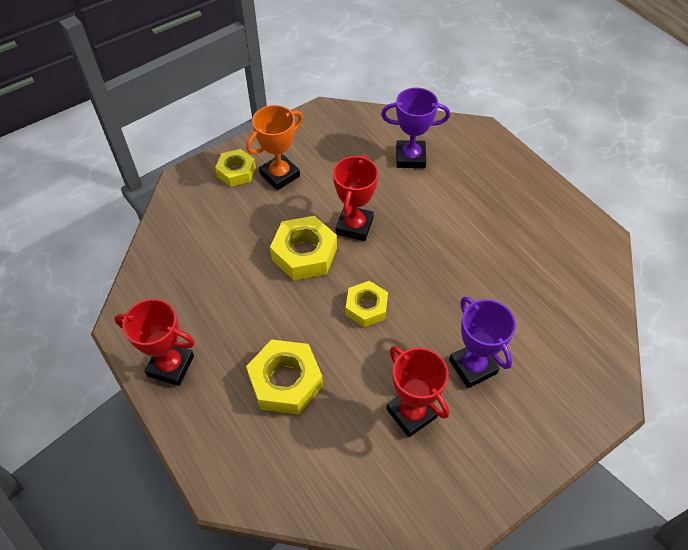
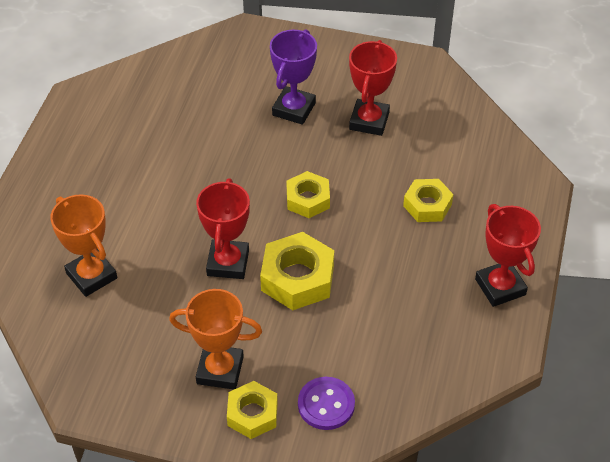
camera: 130 degrees left, 5 degrees down
yellow nut [246,339,323,415] -> yellow nut [403,179,453,222], size x0.65
red trophy [333,154,379,241] -> red trophy turned 60 degrees counterclockwise [196,178,250,279]
purple trophy [381,88,450,168] -> orange trophy [50,194,117,297]
none -> purple button [298,377,355,430]

